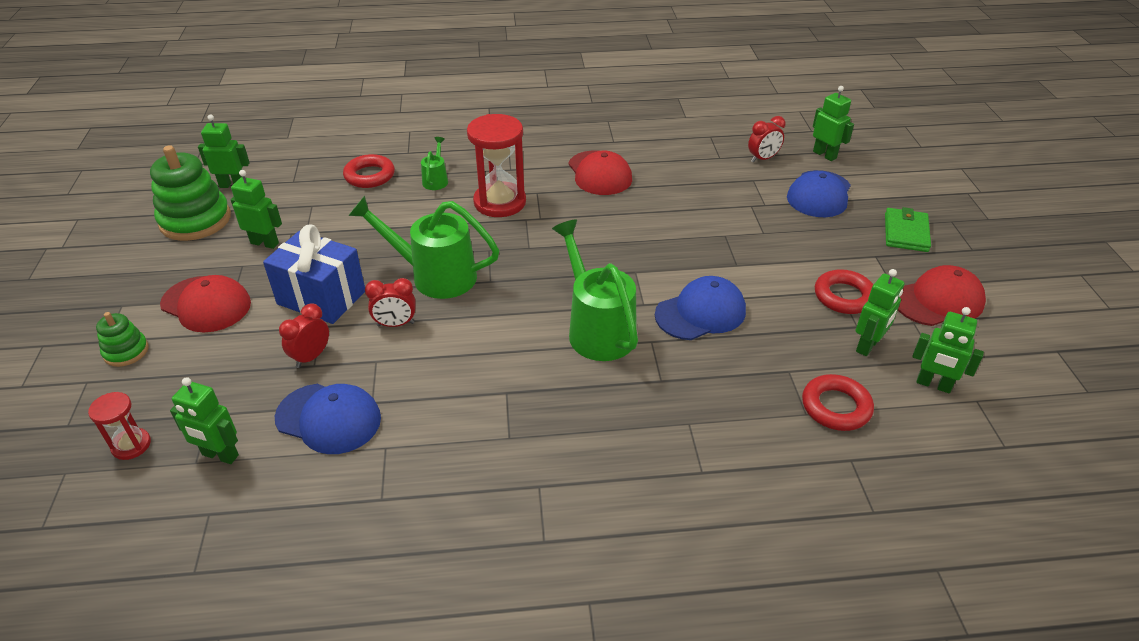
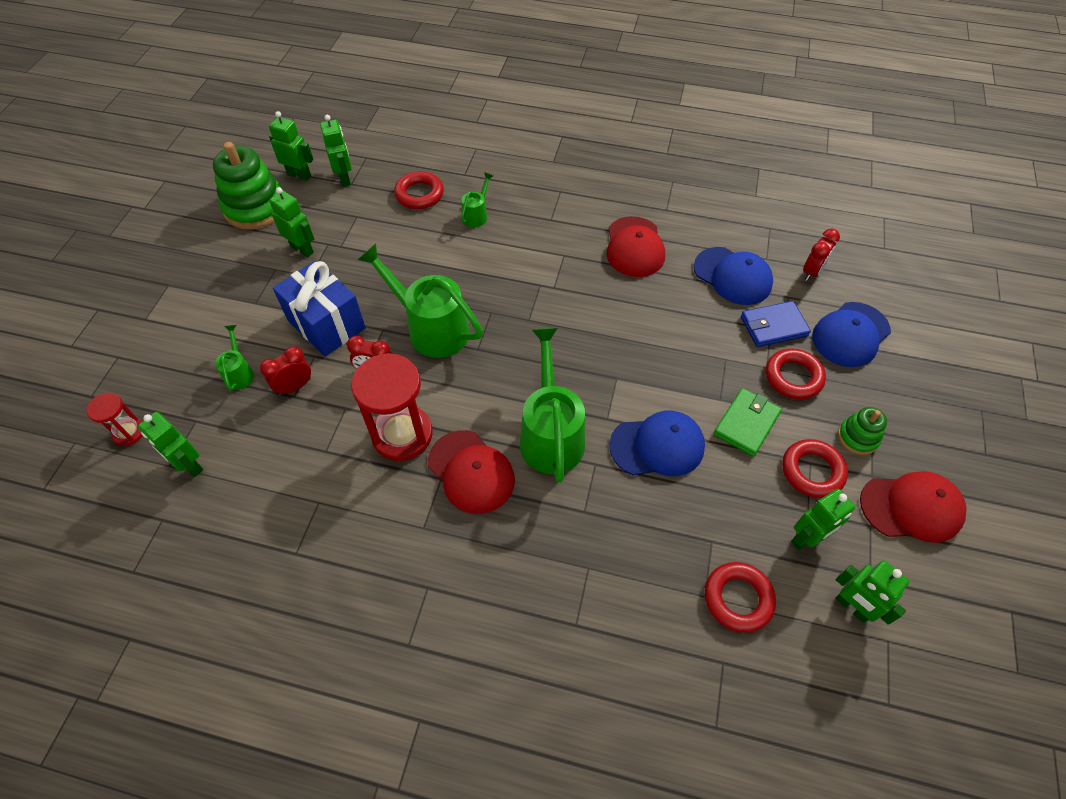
camera: 20 degrees right, 15 degrees up
green stacking toy [96,312,149,367] -> green stacking toy moved to [838,407,887,455]
red cap [160,275,251,332] -> red cap moved to [428,430,515,514]
blue cap [275,384,381,454] -> blue cap moved to [694,247,773,305]
red hourglass [467,114,526,217] -> red hourglass moved to [351,353,433,461]
red clock [748,116,786,163] -> red clock turned 45 degrees counterclockwise [803,229,840,281]
green robot [813,86,854,161] -> green robot moved to [320,115,352,187]
green wallet [885,207,931,252] -> green wallet moved to [714,388,782,457]
none -> green watering can [215,325,254,391]
none -> blue wallet [741,301,811,347]
none -> red ring [766,348,826,399]

